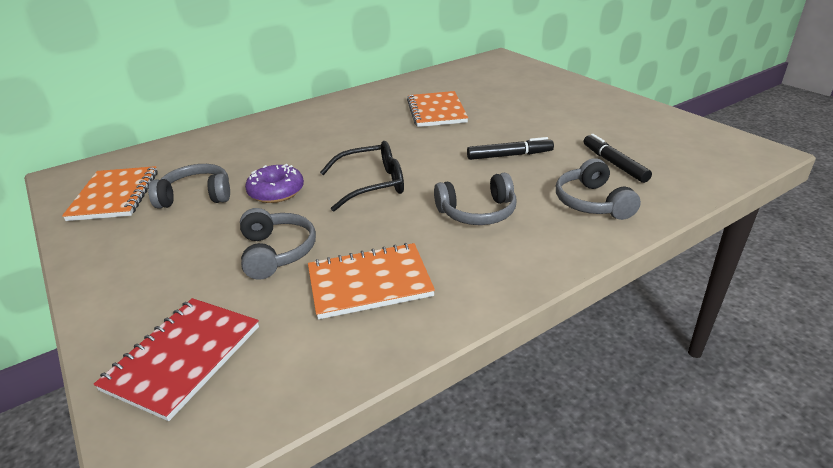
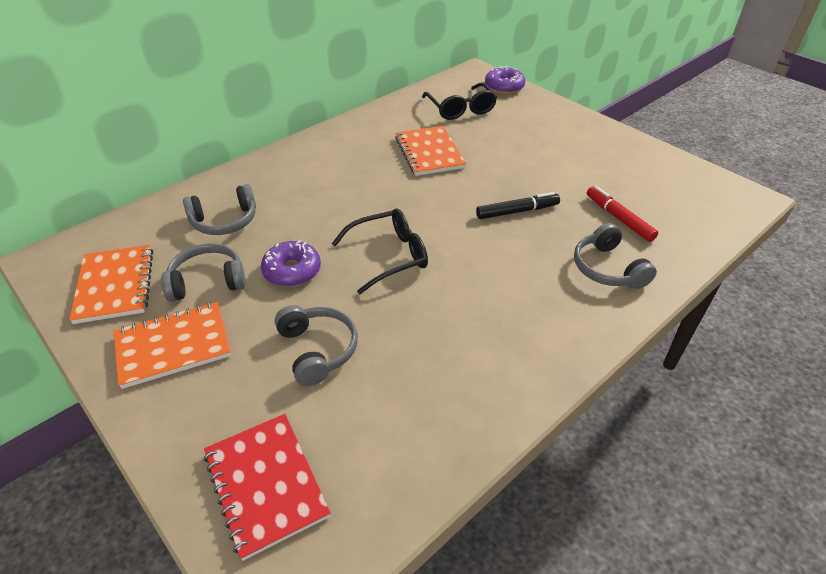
camera: 10 degrees left, 10 degrees up
red notebook [94,298,259,421] -> red notebook turned 45 degrees counterclockwise [204,414,331,561]
orange notebook [308,243,435,319] -> orange notebook moved to [114,302,231,389]
grey headphones [434,173,516,225] -> grey headphones moved to [183,184,256,235]
black marker [583,134,652,183] -> red marker [587,186,658,242]
none -> black glasses [422,83,497,120]
none -> purple donut [485,66,526,94]

